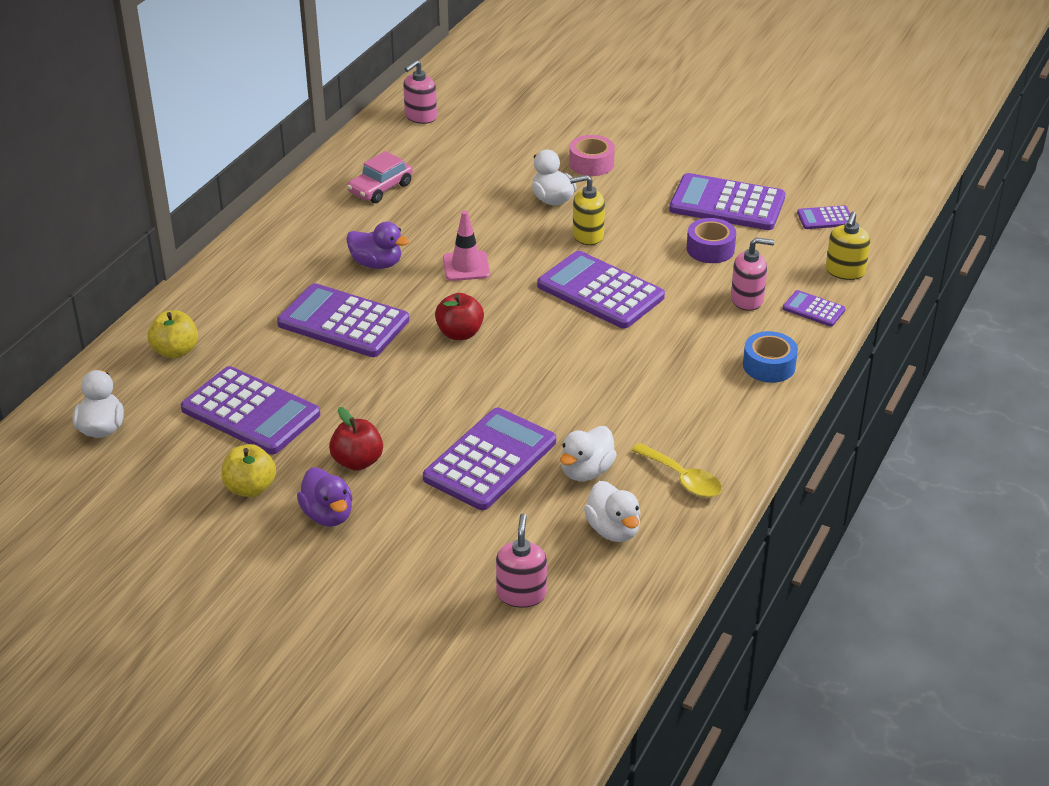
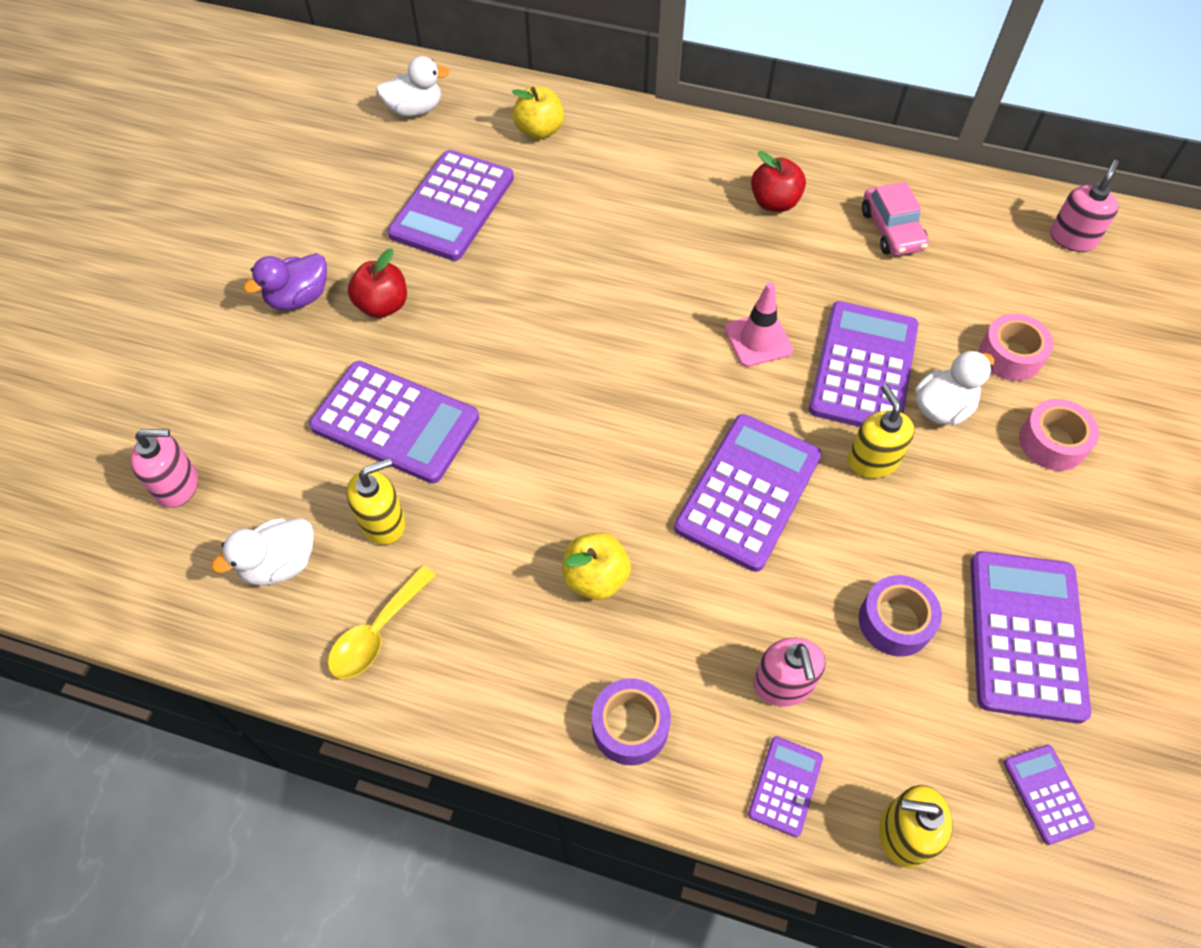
camera: 80 degrees right, 20 degrees up
yellow apple [221,444,276,497] -> yellow apple moved to [562,532,631,600]
purple calculator [277,283,409,357] -> purple calculator moved to [809,301,919,427]
purple duck [346,222,409,269] -> none
pink car [347,151,413,203] -> pink car turned 135 degrees counterclockwise [862,182,929,256]
pink soap dispenser [403,60,437,124] -> pink soap dispenser turned 90 degrees clockwise [1050,160,1119,252]
red apple [435,293,484,340] -> red apple moved to [751,151,806,212]
white duck [560,426,617,481] -> yellow soap dispenser [347,458,406,545]
blue tape [743,331,798,383] -> purple tape [592,678,671,765]
none -> pink tape [979,314,1053,381]

